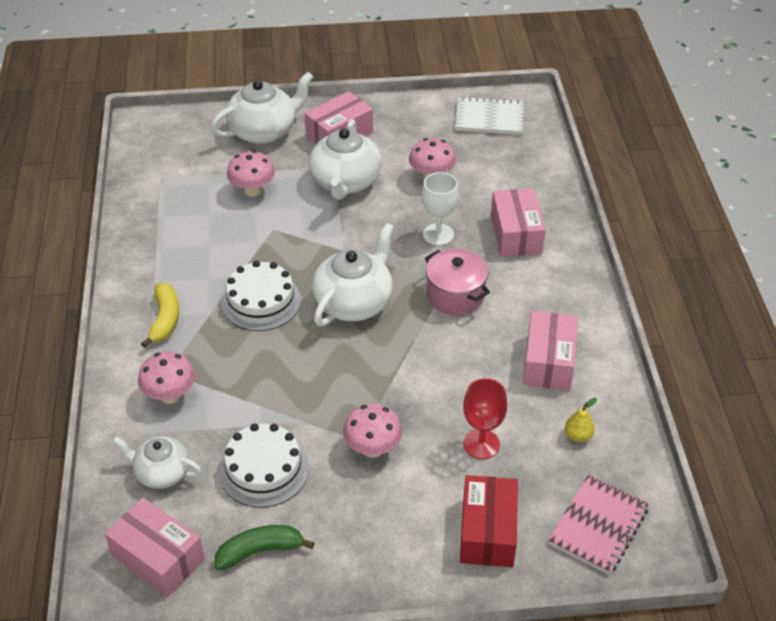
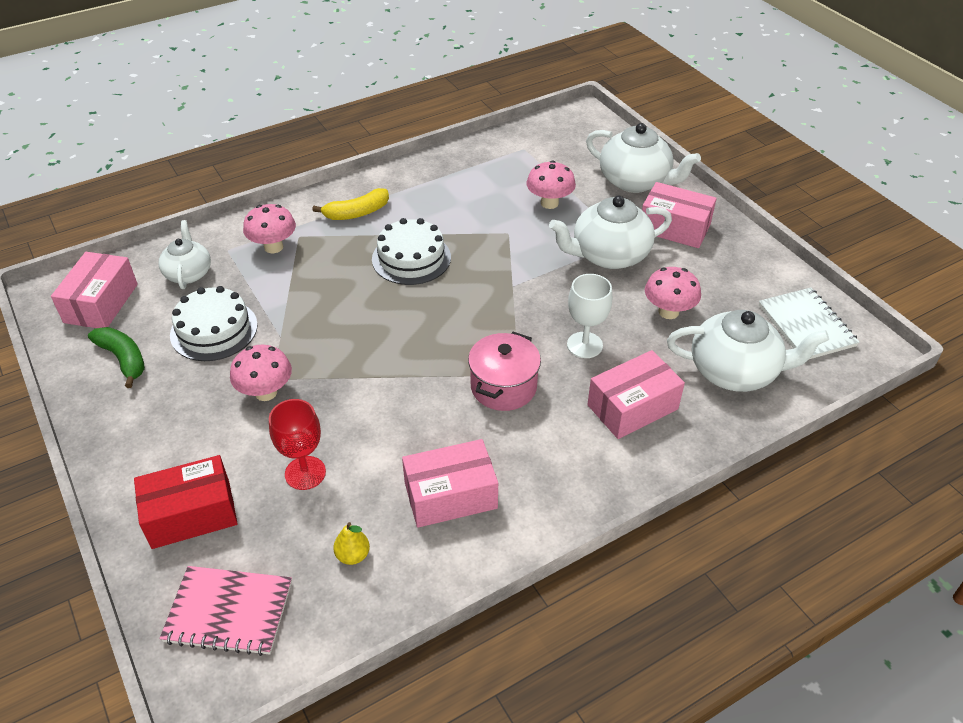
camera: 65 degrees right, 0 degrees up
white teapot [312,223,394,327] -> white teapot moved to [667,310,829,392]

